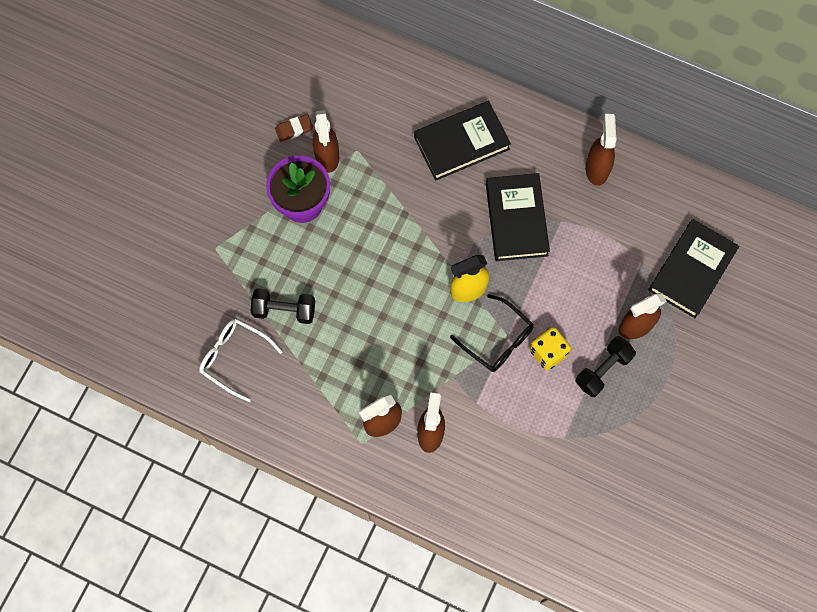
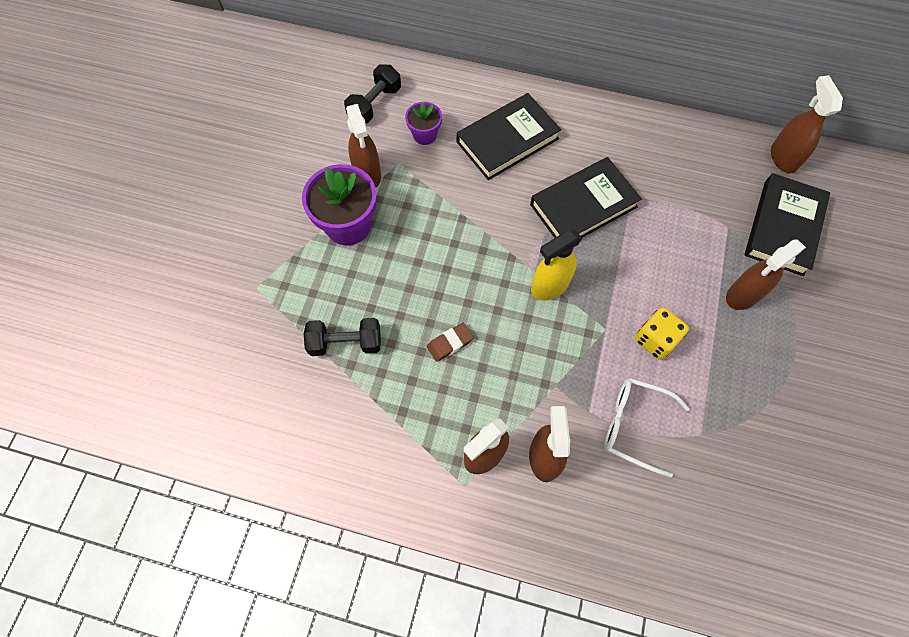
camera: 10 degrees left, 5 degrees down
white glasses [199,318,283,402] -> white glasses moved to [604,378,690,478]
brown eraser [275,114,313,142] -> brown eraser moved to [427,323,474,362]
black glasses [450,294,534,372] -> none
black book [486,173,550,261] -> black book turned 75 degrees clockwise [530,157,642,238]
black dumbbell [575,336,636,397] -> black dumbbell moved to [344,65,401,124]
brown spray bottle [585,114,617,186] -> brown spray bottle moved to [771,75,843,173]
none -> purple flower pot [405,102,442,145]

